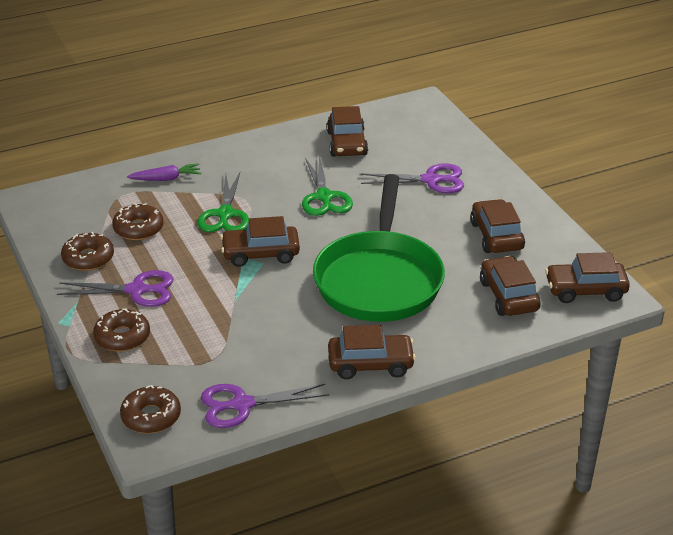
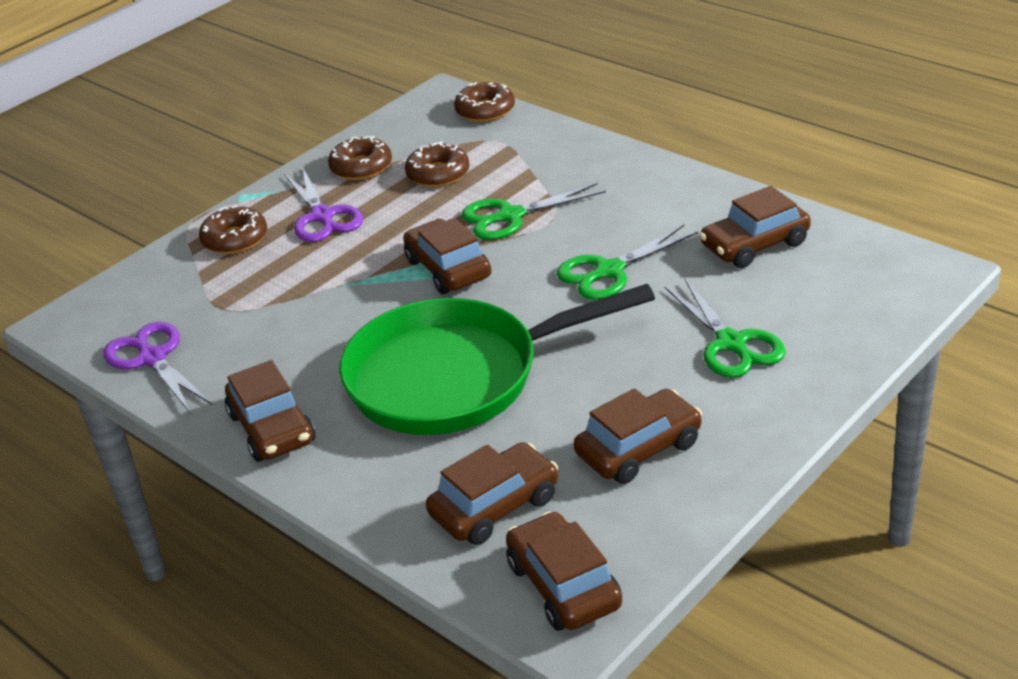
camera: 70 degrees right, 0 degrees up
brown donut [120,385,181,433] -> brown donut moved to [454,82,515,122]
purple carrot [127,163,201,181] -> none
purple scissors [361,163,464,193] -> green scissors [664,278,786,378]

